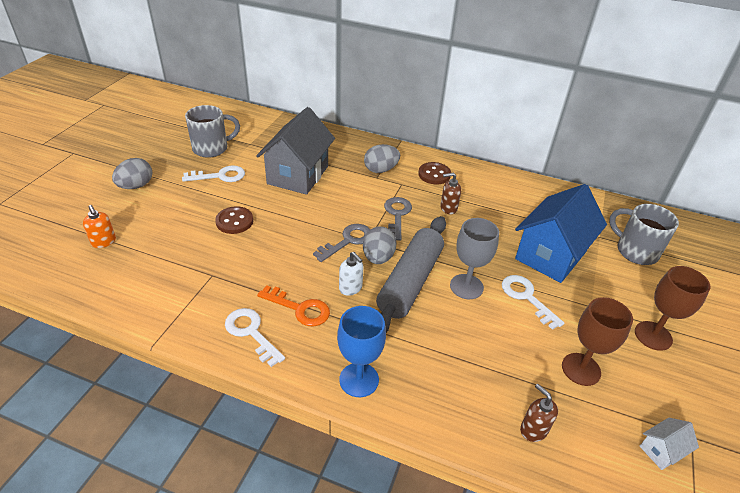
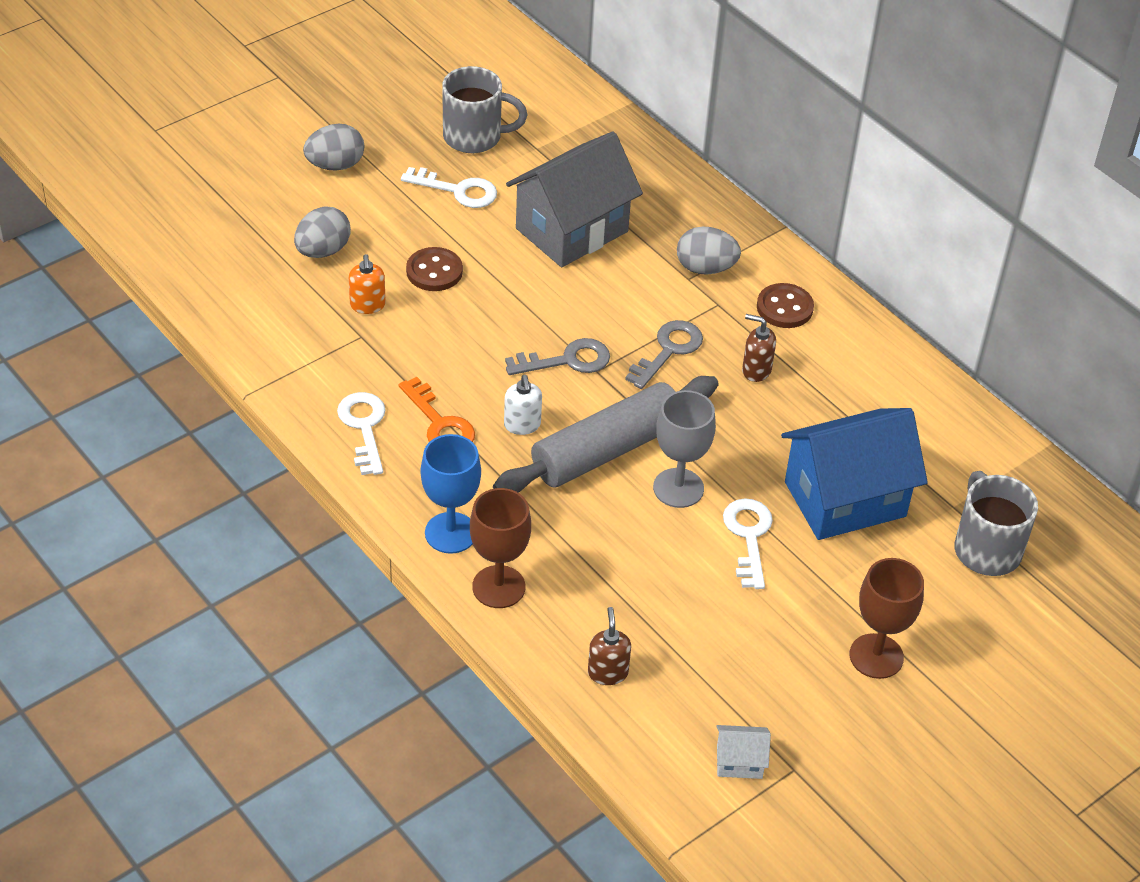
camera: 30 degrees right, 5 degrees up
orange soap dispenser [83,205,116,248] -> orange soap dispenser moved to [349,254,386,314]
grey egg [363,226,397,264] -> grey egg moved to [294,206,351,258]
brown goblet [562,297,633,386] -> brown goblet moved to [470,488,531,608]

